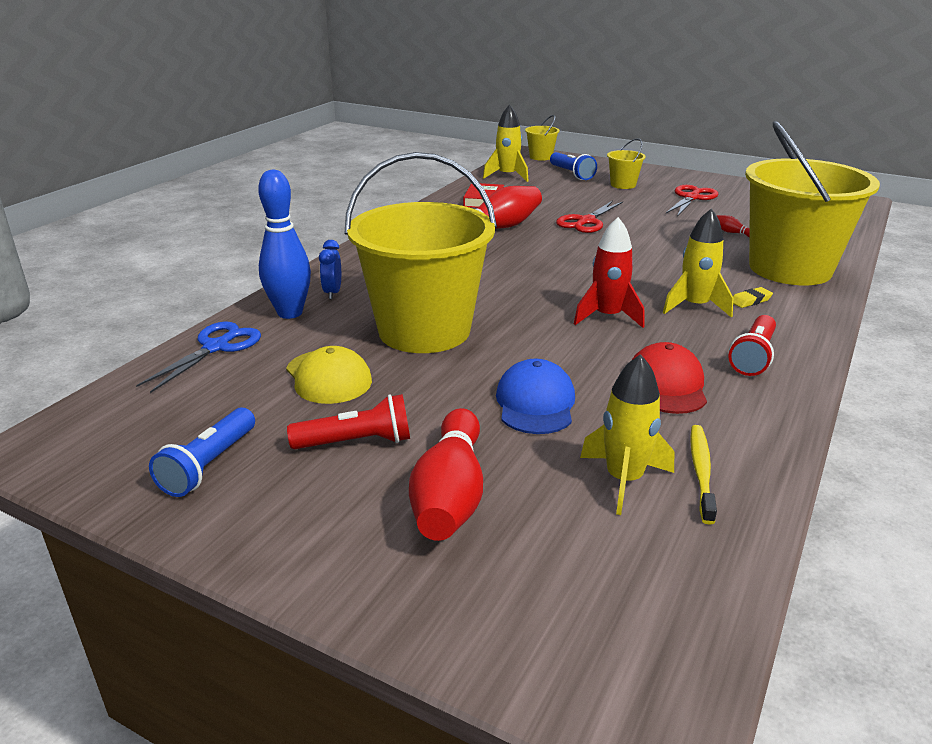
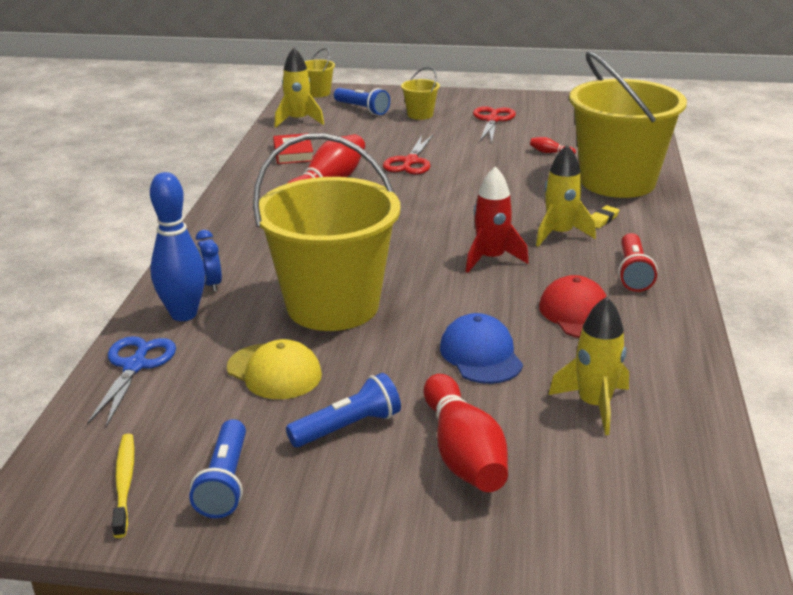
camera: 20 degrees left, 0 degrees up
red flashlight [287,394,410,449] -> blue flashlight [286,373,401,447]
yellow toothbrush [690,425,717,524] -> yellow toothbrush moved to [112,434,134,538]

